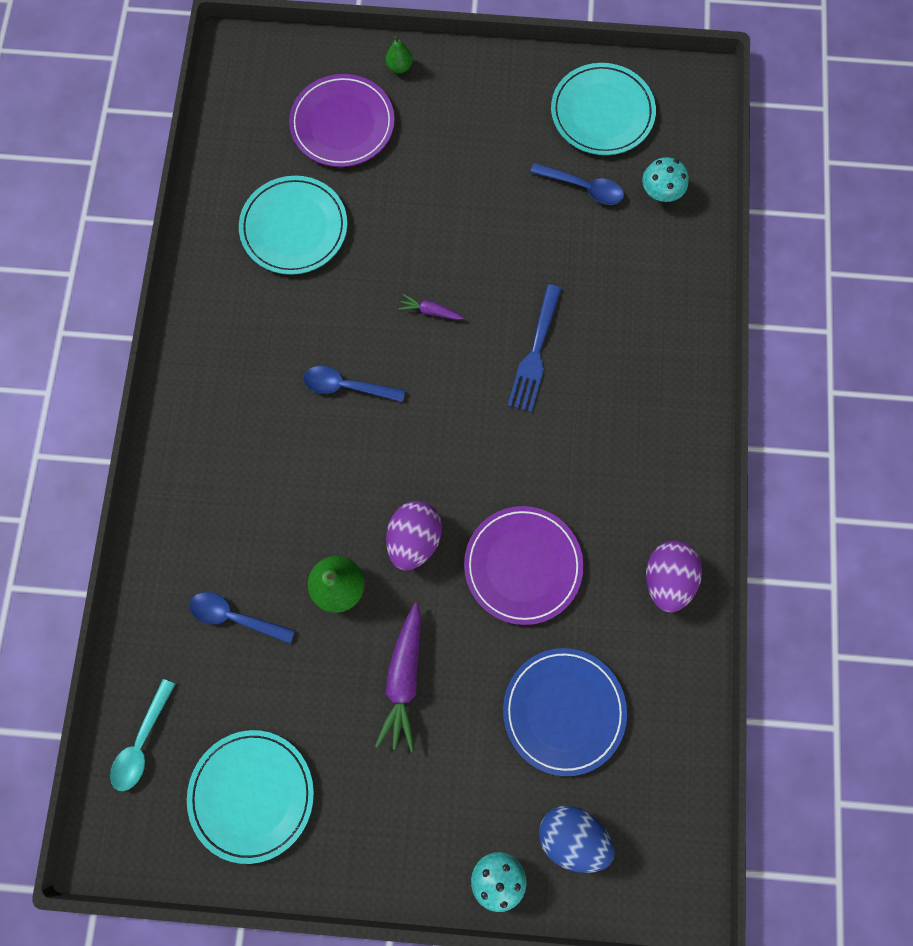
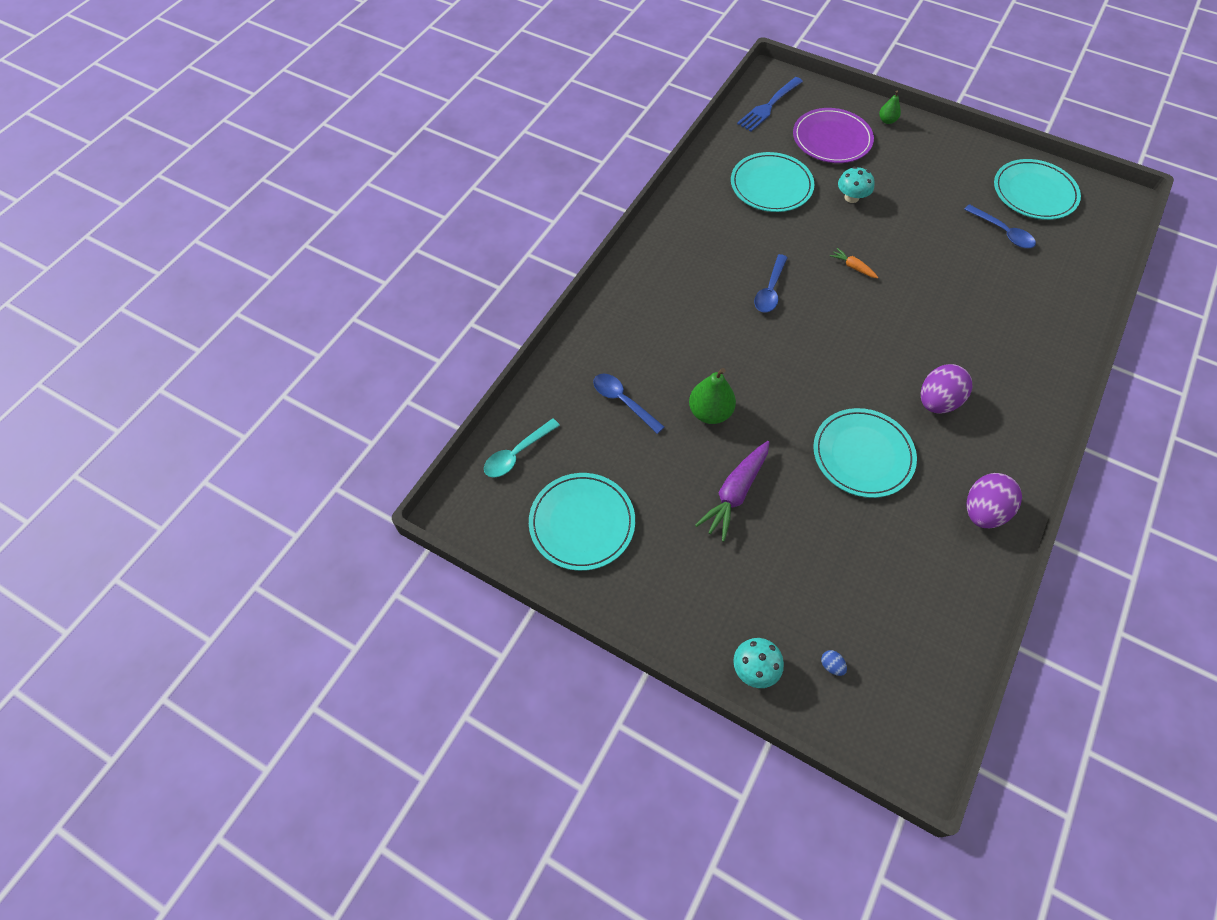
camera: 25 degrees right, 15 degrees down
blue spoon [303,366,405,402] -> blue spoon turned 105 degrees counterclockwise [754,254,788,313]
purple egg [386,501,442,571] -> purple egg moved to [921,364,972,414]
purple carrot [398,294,464,320] -> orange carrot [830,248,878,278]
purple plate [464,506,583,625] -> turquoise plate [813,408,917,498]
blue plate [503,648,627,776] -> none
blue fork [508,284,562,412] -> blue fork moved to [737,77,803,131]
blue egg [539,806,615,873] -> blue egg [821,650,847,676], size x0.40
turquoise mushroom [642,157,689,202] -> turquoise mushroom moved to [838,167,874,203]

